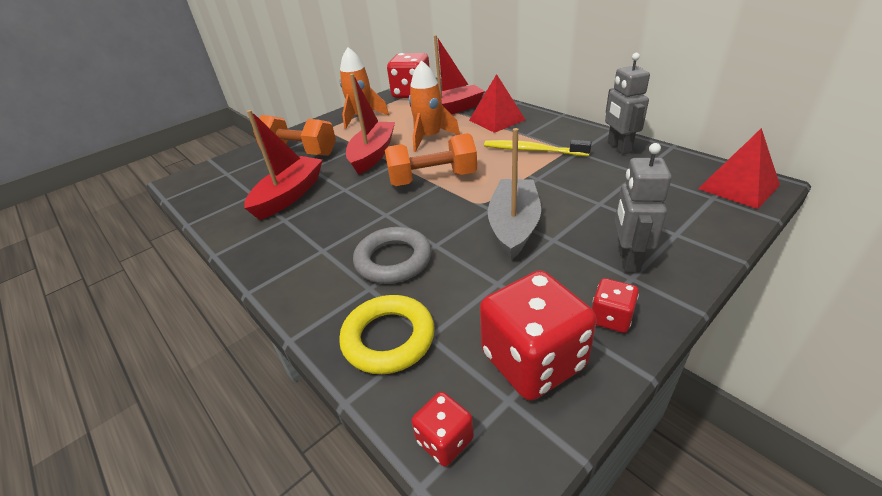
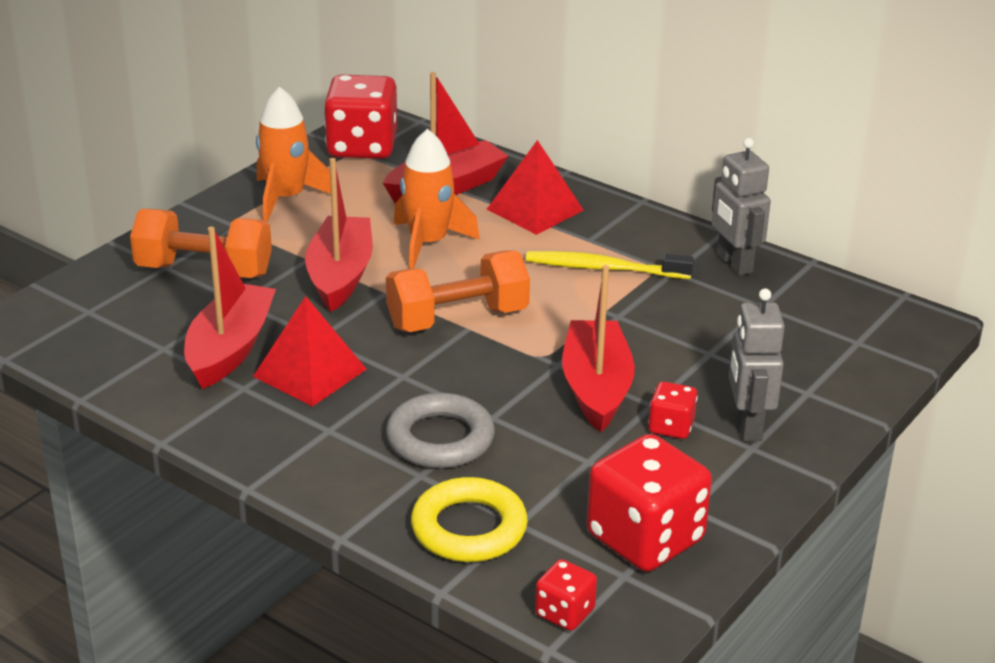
camera: 15 degrees left, 5 degrees down
grey boat [488,128,541,260] -> red boat [562,265,635,433]
red dice [592,278,639,333] -> red dice moved to [648,381,698,439]
red pyramid [698,128,780,209] -> red pyramid moved to [253,296,367,407]

